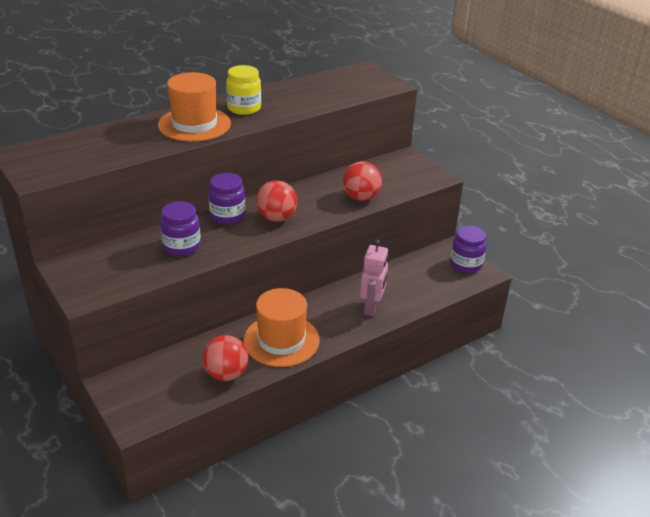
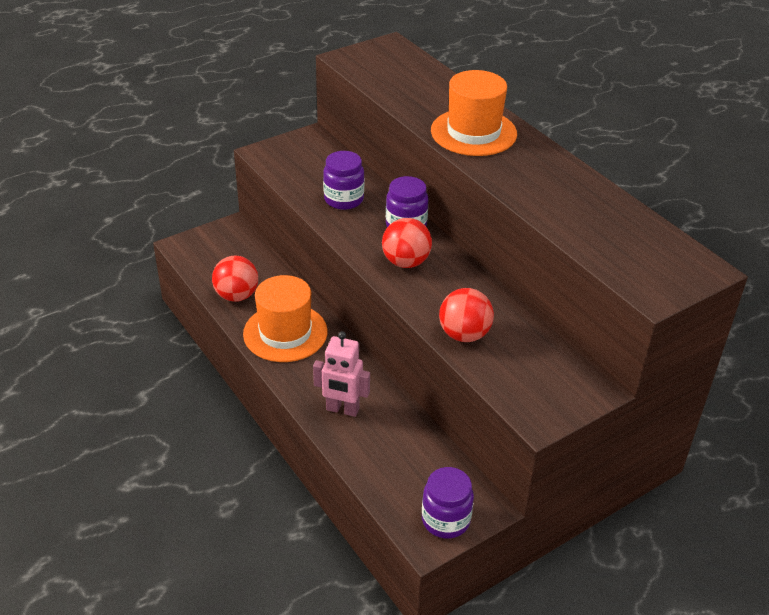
camera: 90 degrees right, 5 degrees up
yellow jar [226,65,261,115] -> none

